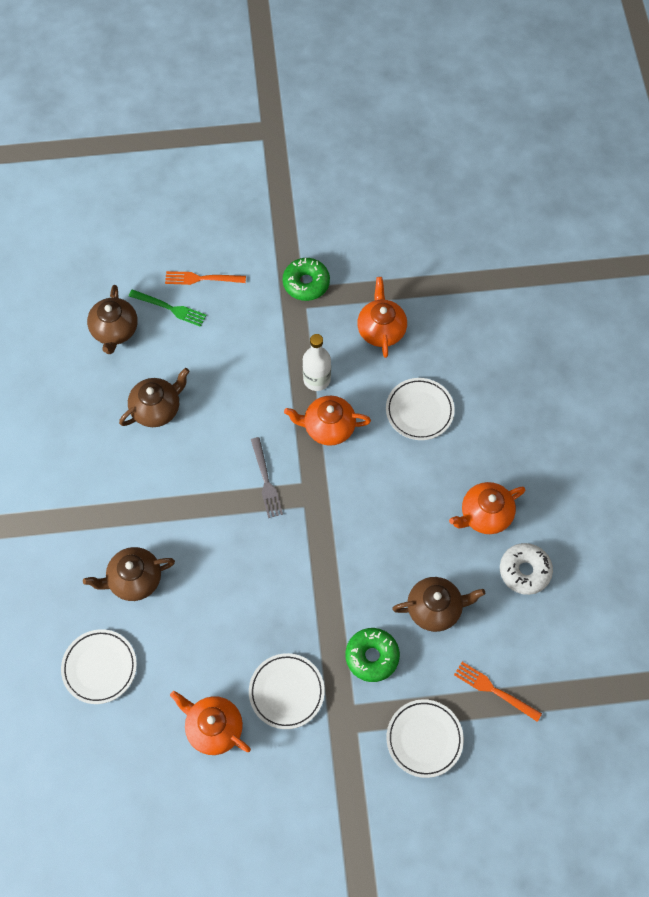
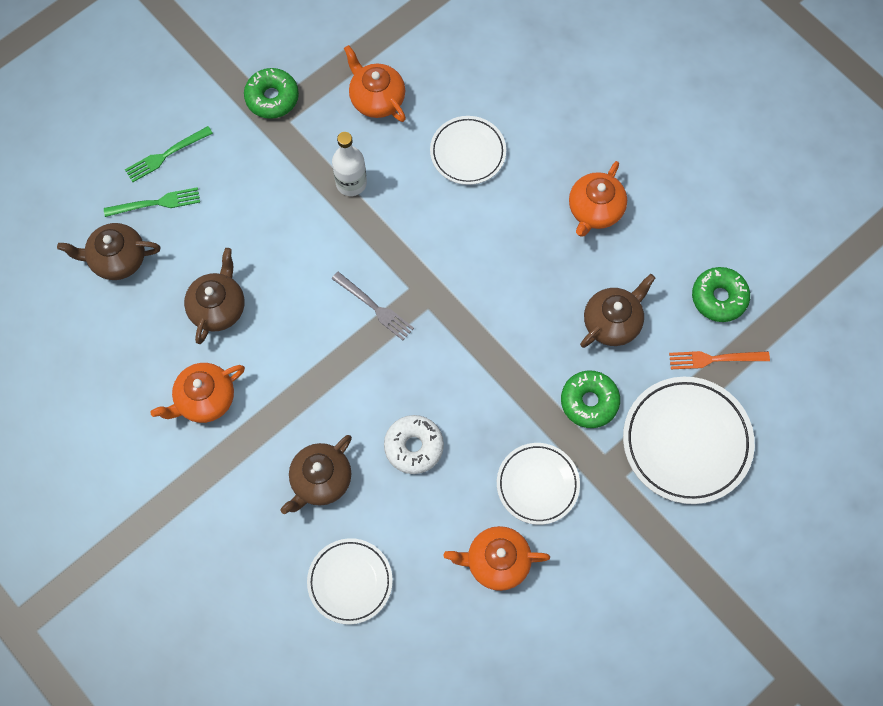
camera: 35 degrees left, 5 degrees up
brown teapot [87,285,138,354] -> brown teapot turned 120 degrees clockwise [57,223,160,280]
orange fork [165,271,246,285] -> green fork [125,126,213,182]
orange teapot [284,396,371,446] -> orange teapot moved to [150,363,245,423]
white plate [387,699,464,778] -> white plate [623,377,755,504], size x1.58
white donut [500,543,553,595] -> white donut moved to [384,415,444,474]
none -> green donut [692,267,750,322]

